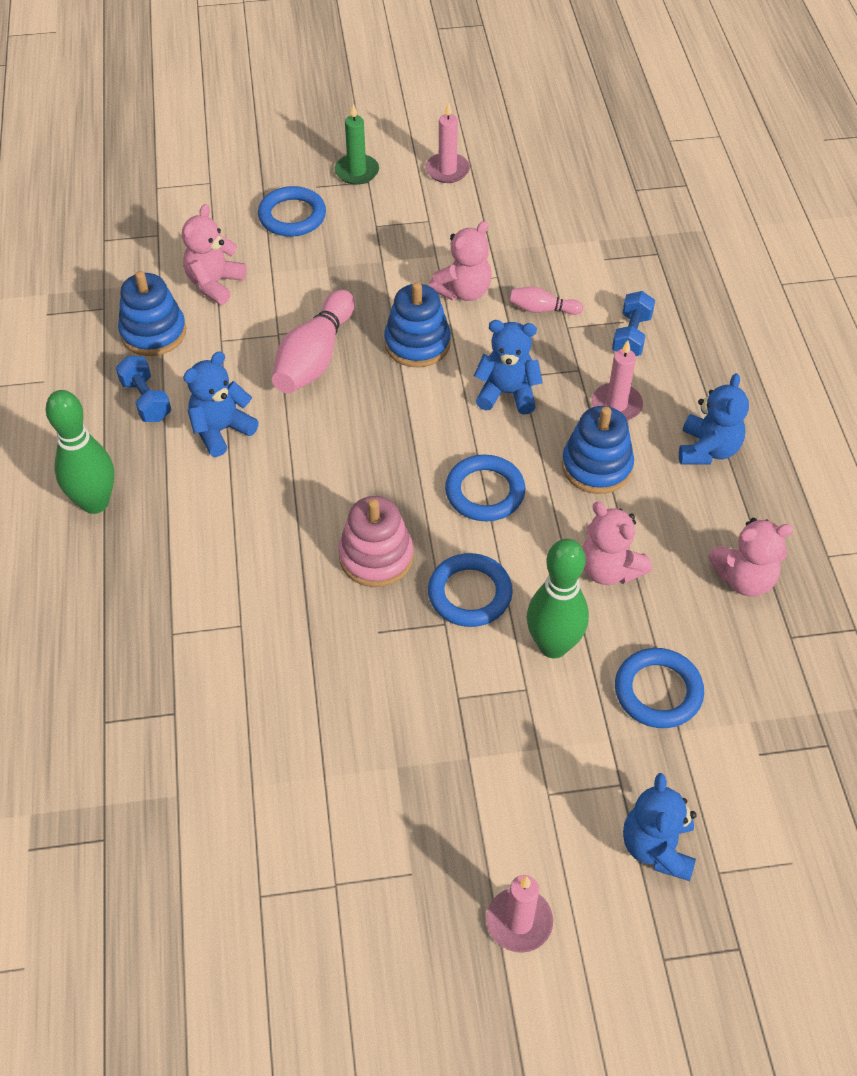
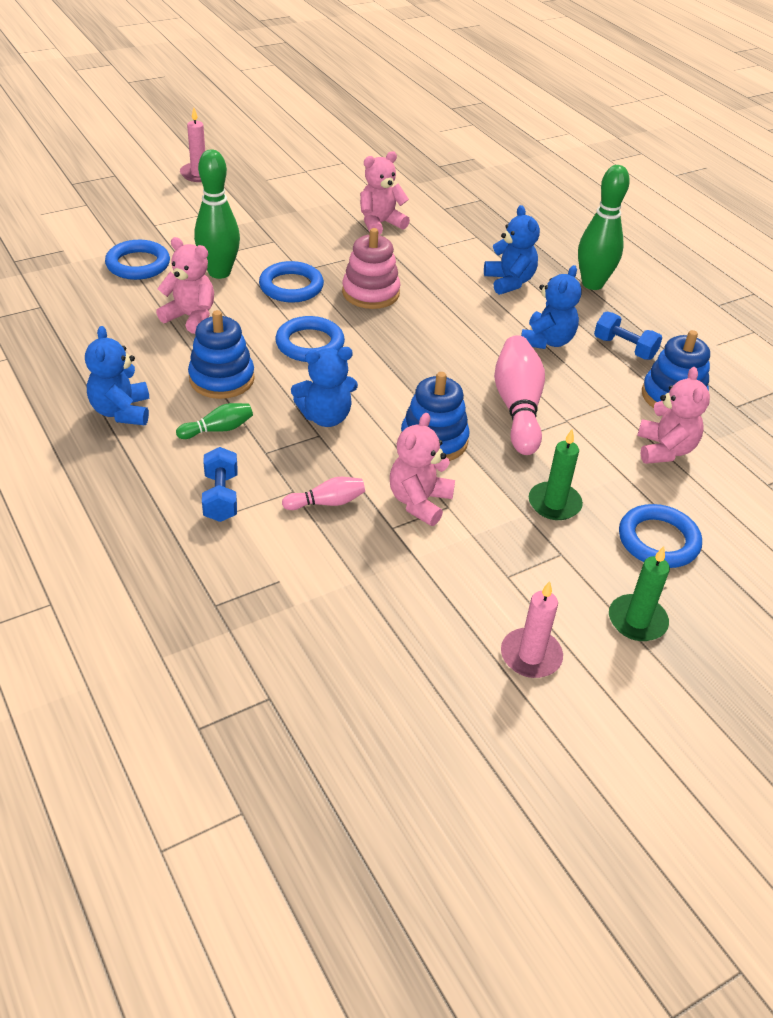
camera: 155 degrees right, 10 degrees down
pink candle [592,340,643,421] -> green bowling pin [176,403,253,439]
blue teddy bear [623,773,697,881] -> blue teddy bear moved to [484,205,540,295]
pink teddy bear [708,518,793,596] -> pink teddy bear moved to [360,151,410,235]
none -> green candle [529,429,583,520]

